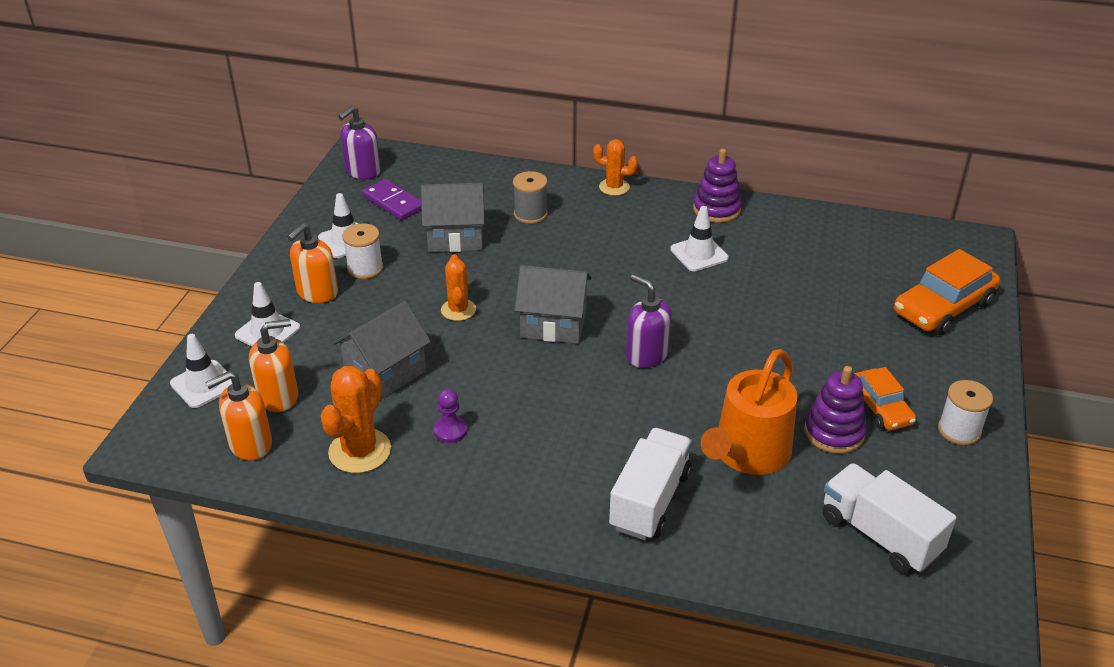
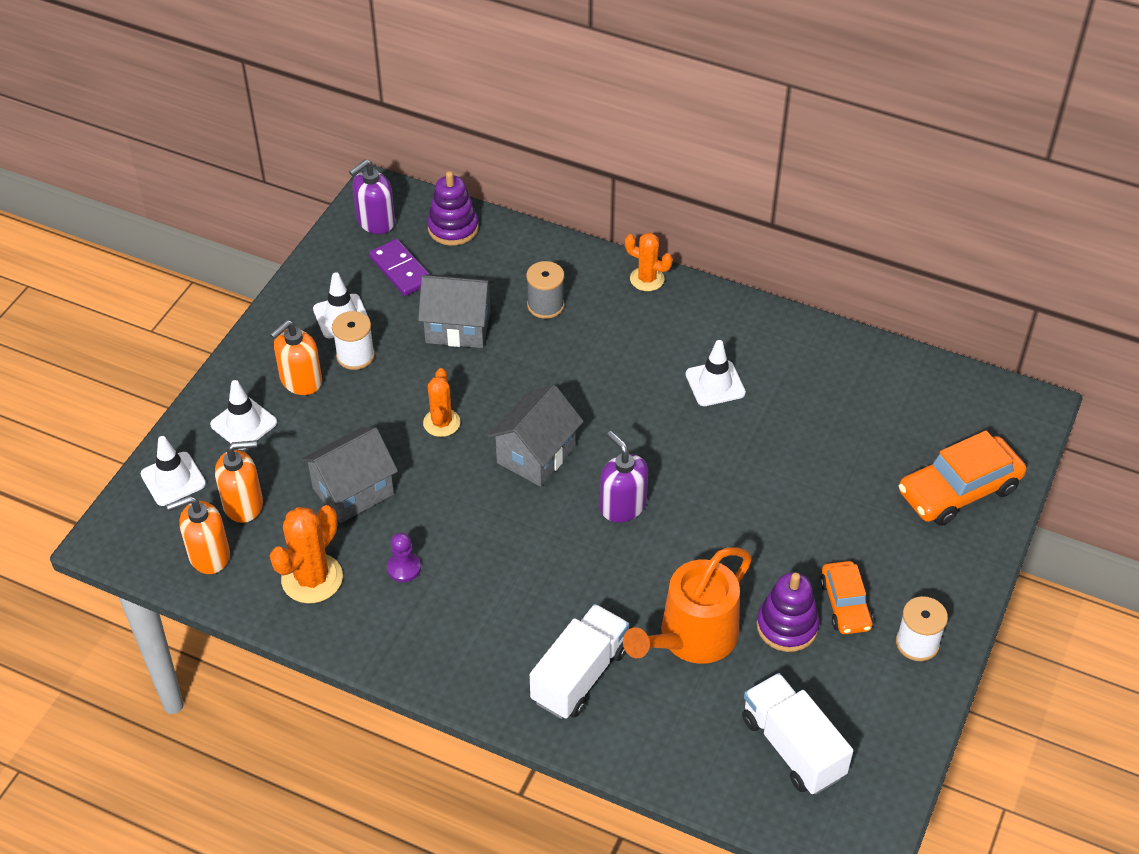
camera: 10 degrees right, 10 degrees up
grey house [515,265,592,344] -> grey house turned 75 degrees counterclockwise [487,385,584,486]
purple stacking toy [693,149,742,223] -> purple stacking toy moved to [427,171,479,246]

